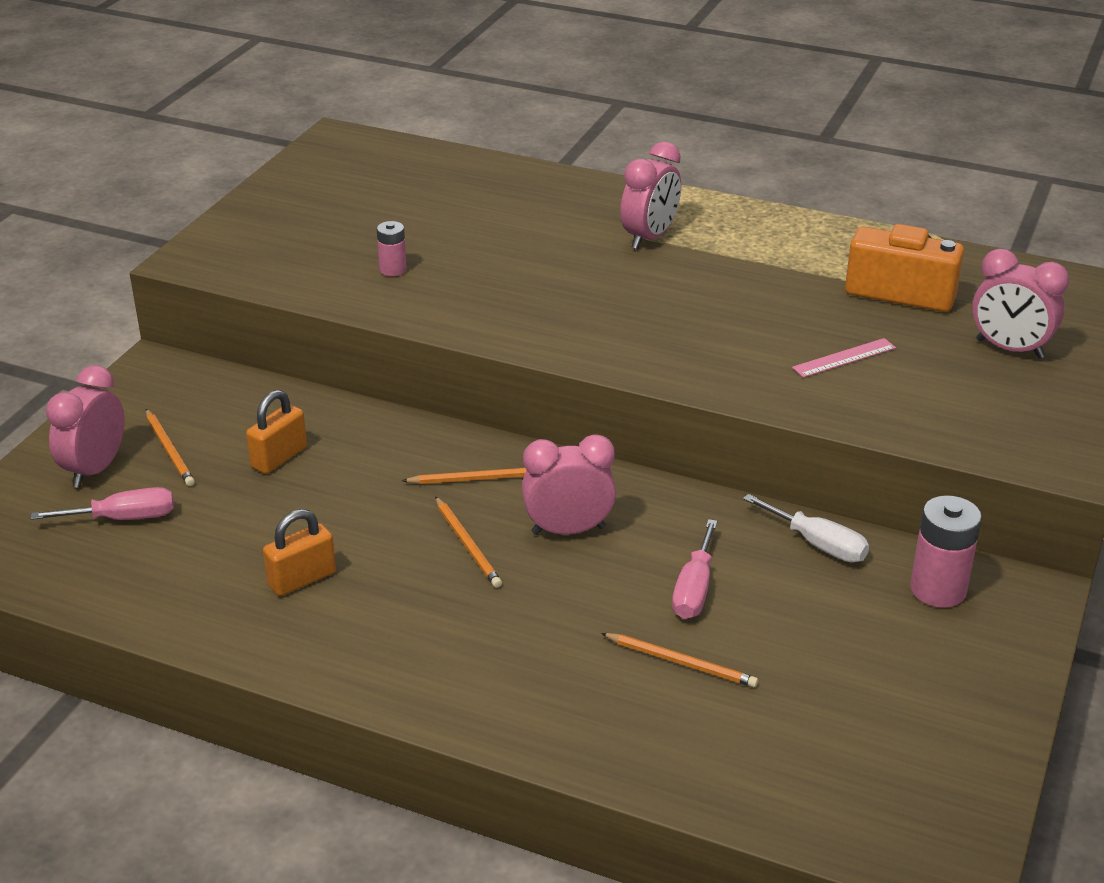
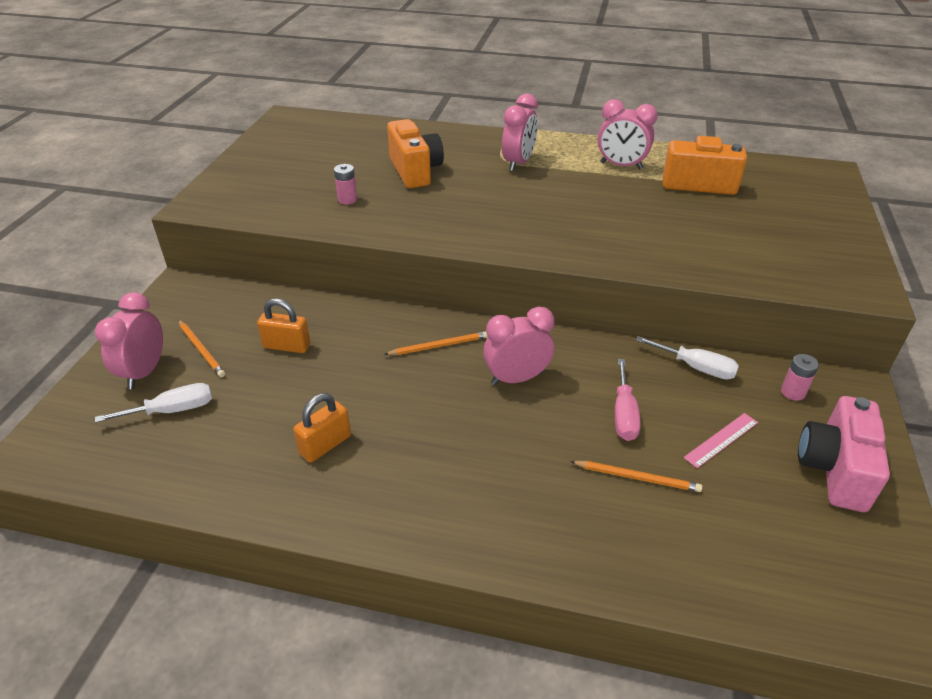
camera: 10 degrees left, 5 degrees up
pink screwdriver [31,487,174,520] -> white screwdriver [95,383,212,423]
orange padlock [246,390,307,474] -> orange padlock turned 75 degrees clockwise [257,299,311,353]
orange pencil [435,496,502,588] -> none
pink ruler [792,338,896,378] -> pink ruler moved to [684,413,758,468]
pink battery [910,495,982,608] -> pink battery [781,354,819,401], size x0.58
pink clock [972,249,1069,359] -> pink clock moved to [598,99,658,170]
none -> orange camera [387,119,444,188]
none -> pink camera [798,396,890,512]

